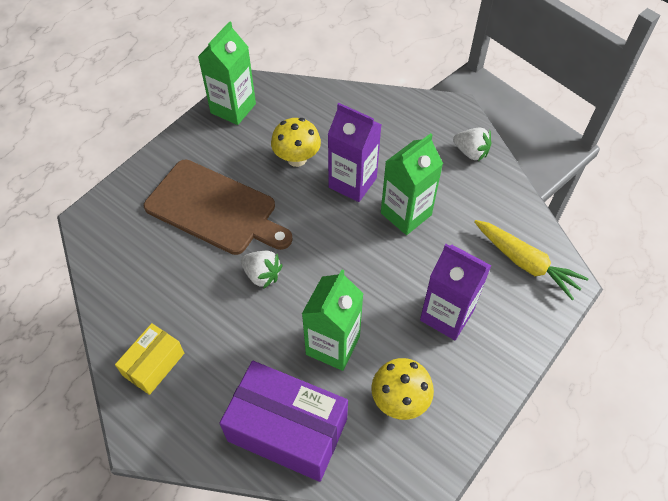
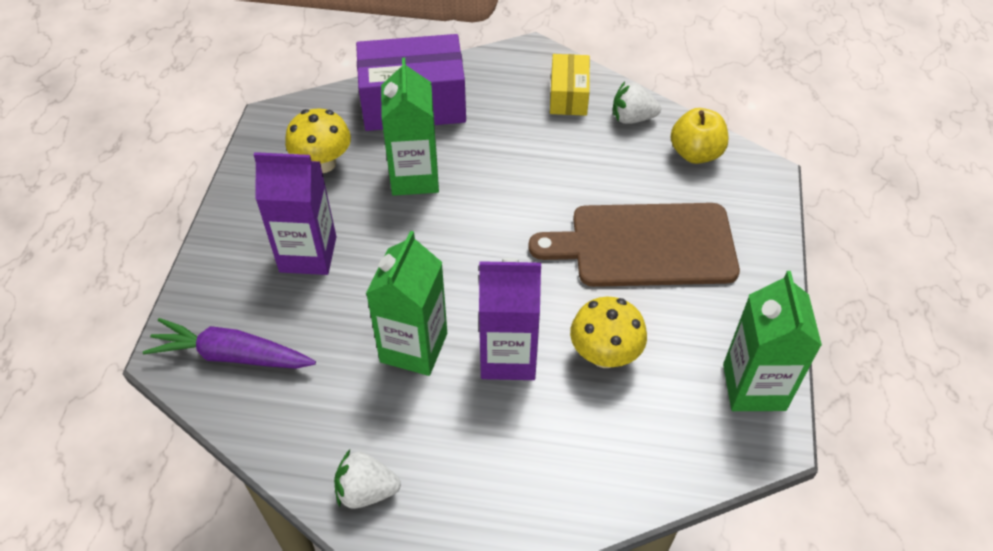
camera: 150 degrees right, 5 degrees down
white strawberry [241,251,283,289] -> white strawberry moved to [613,81,661,124]
yellow carrot [474,220,589,300] -> purple carrot [143,318,316,369]
none -> yellow apple [671,108,729,164]

